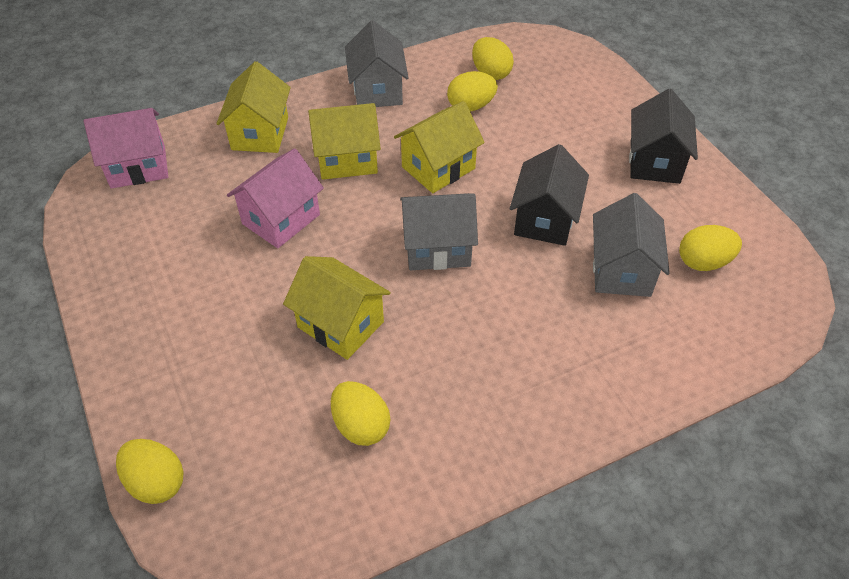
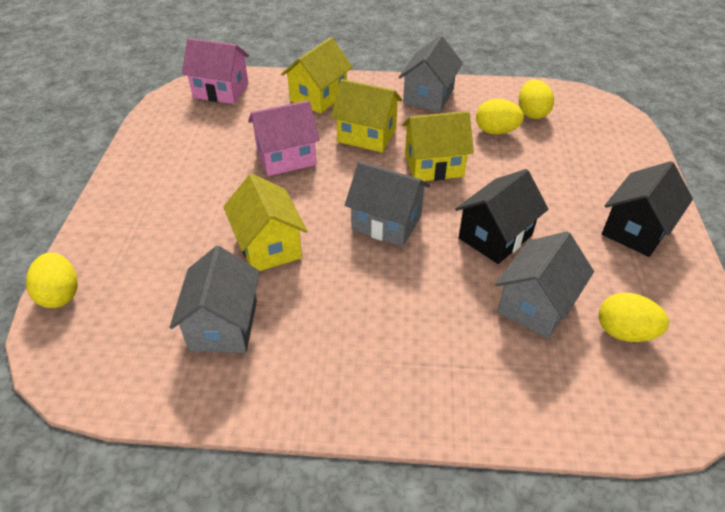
camera: 30 degrees right, 5 degrees down
yellow egg [331,381,390,446] -> grey house [170,246,260,353]

